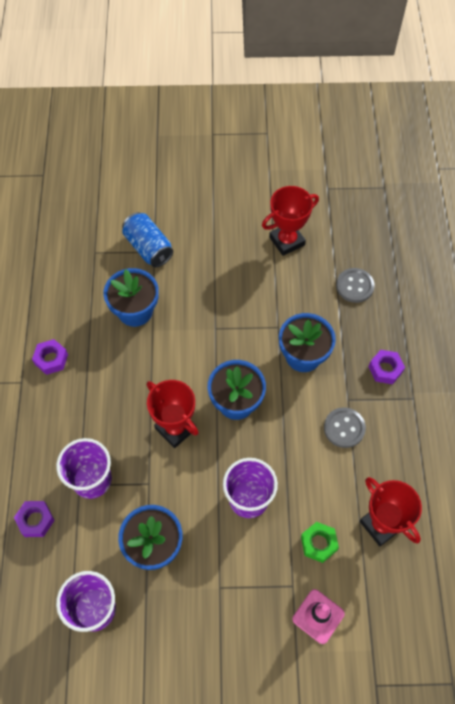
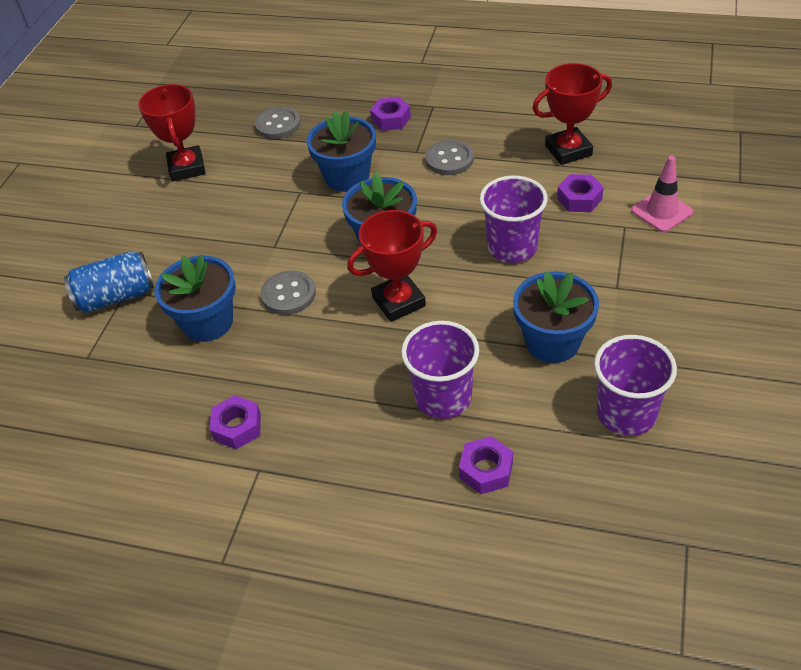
camera: 70 degrees left, 15 degrees down
green nut [301,522,339,563] -> purple nut [557,174,604,212]
none -> grey button [261,271,316,315]

